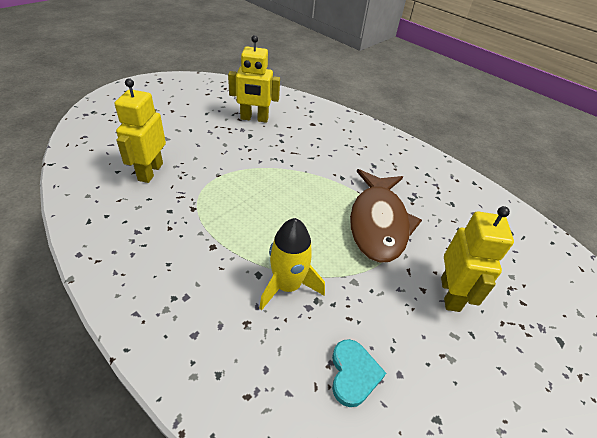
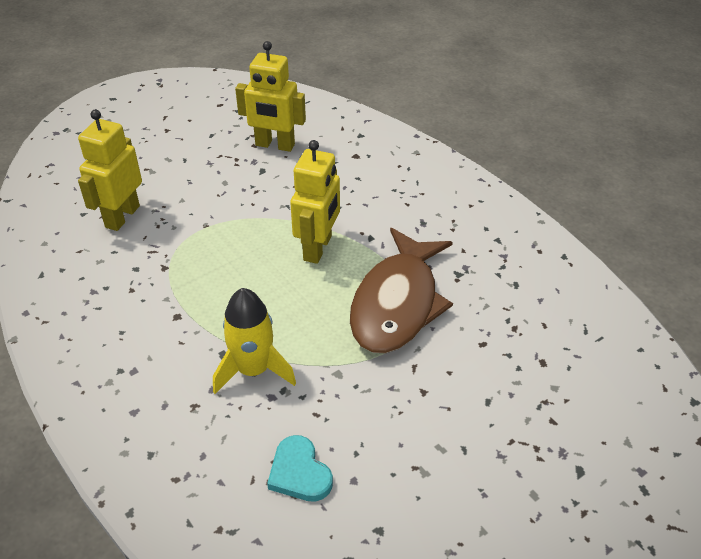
camera: 15 degrees right, 0 degrees up
turquoise heart [332,339,386,407] -> turquoise heart turned 135 degrees clockwise [267,435,333,502]
yellow robot [441,206,514,312] -> yellow robot moved to [290,140,340,264]

